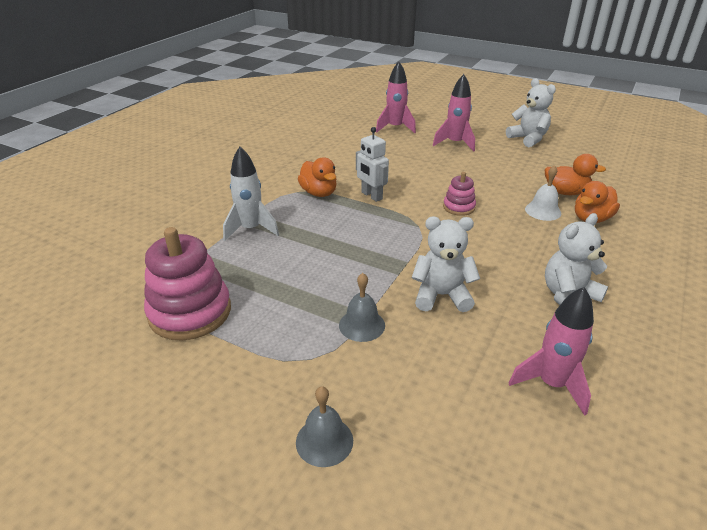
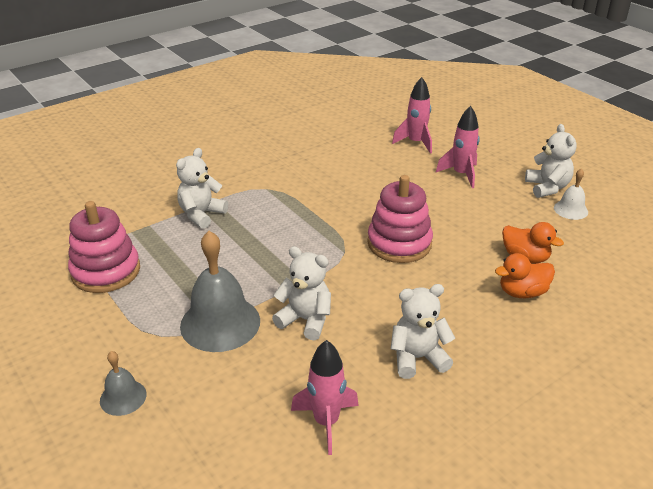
camera: 25 degrees right, 0 degrees up
white rocket [223,147,279,241] -> white teddy bear [176,148,228,229]
orange duck [298,157,337,197] -> none
grey bell [339,273,385,342] -> grey bell [180,231,260,352], size x1.95
white robot [356,127,389,202] -> none
pink stacking toy [443,172,476,216] -> pink stacking toy [367,175,433,263], size x1.97
white bell [525,165,561,221] -> white bell moved to [554,169,588,220]

